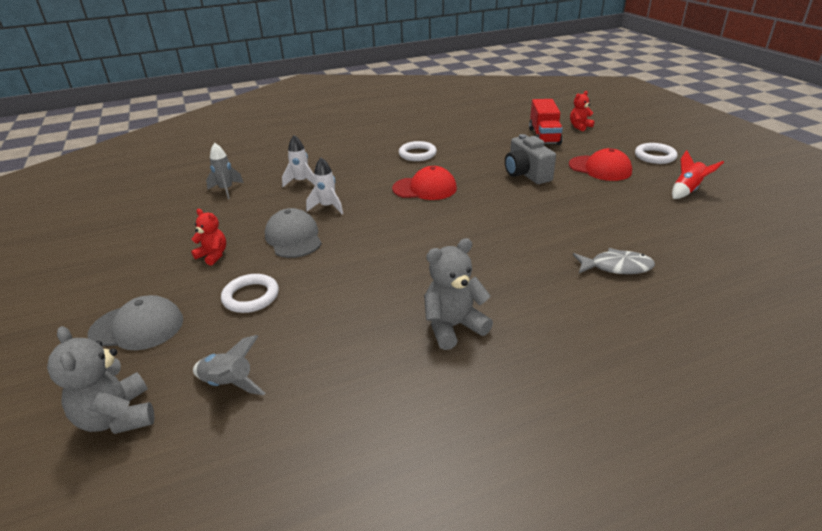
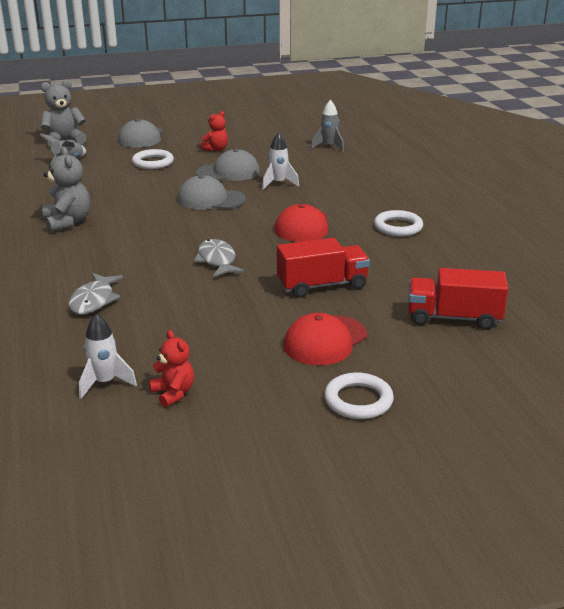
camera: 95 degrees right, 5 degrees down
white rocket [282,135,315,187] -> white rocket moved to [79,314,137,399]
grey camera [505,134,556,184] -> red truck [277,238,370,298]
red teddy bear [570,91,595,131] -> red teddy bear moved to [149,330,194,407]
red rocket [672,150,724,199] -> none
none -> grey cap [177,175,246,210]
none -> grey fish [194,239,245,277]

